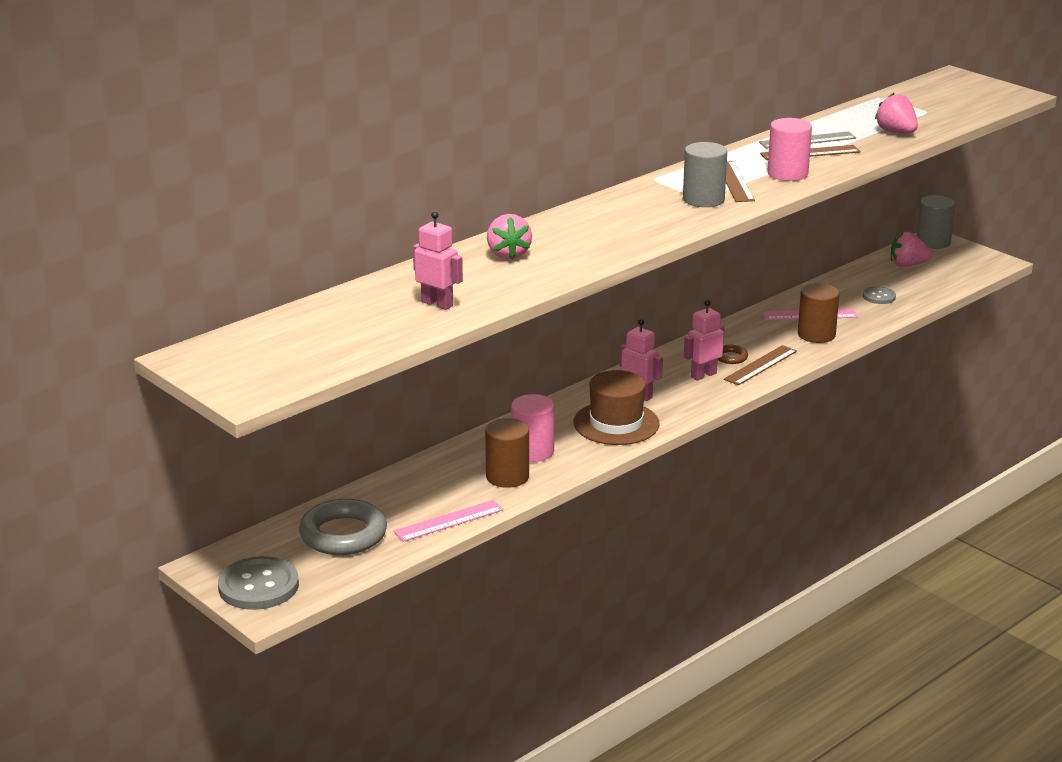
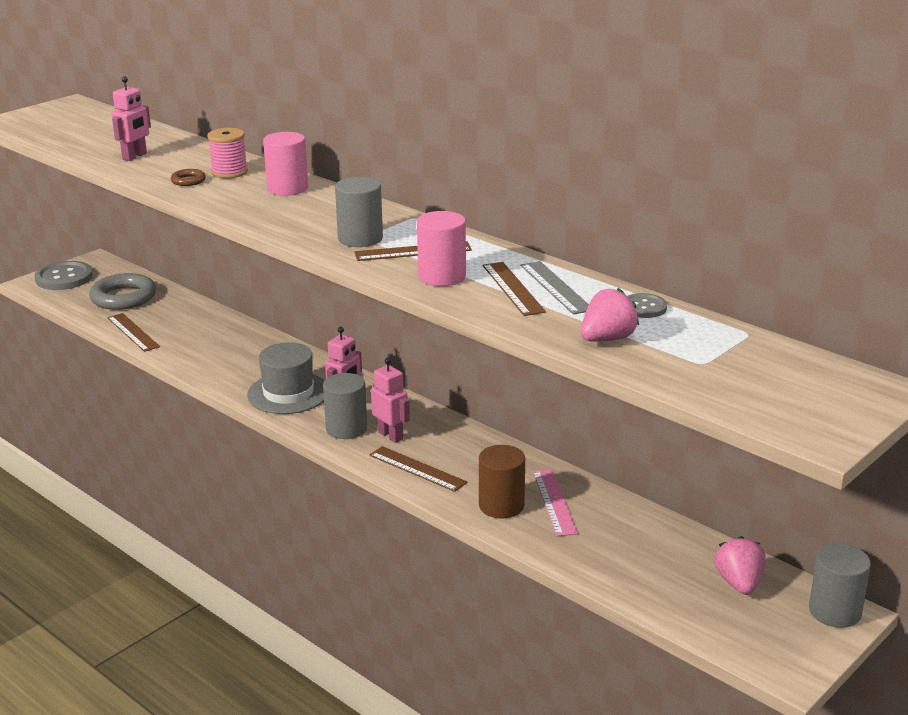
camera: 85 degrees right, 0 degrees up
pink ruler [393,500,503,542] -> brown ruler [107,313,160,352]
brown cylinder [485,418,529,488] -> none
pink strawberry [487,214,532,259] -> pink spool [207,128,248,178]
pink cylinder [511,394,554,462] -> pink cylinder moved to [263,132,308,196]
brown hat [574,370,660,445] -> grey hat [247,342,325,414]
brown ring [718,345,748,364] -> brown ring moved to [171,169,206,186]
grey button [863,287,896,304] -> grey button moved to [628,293,667,318]
none -> grey cylinder [323,373,367,439]

